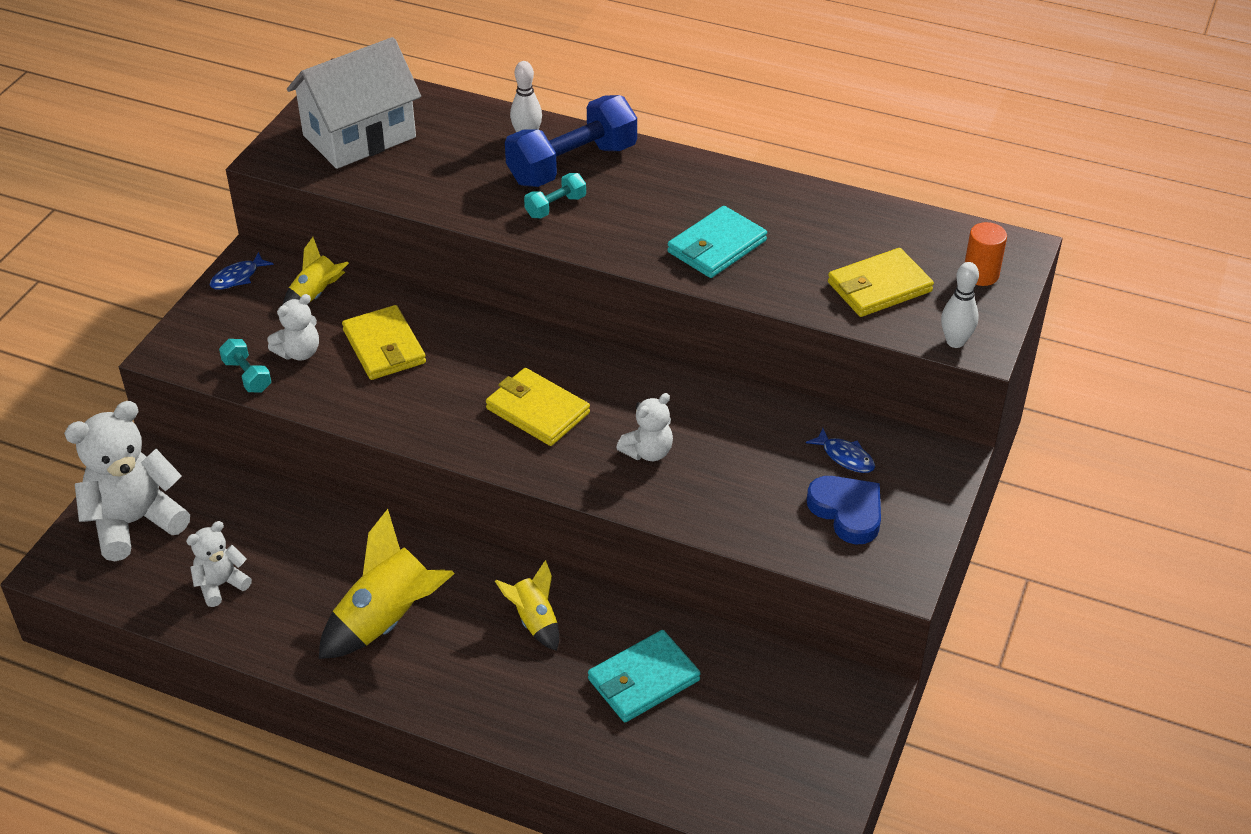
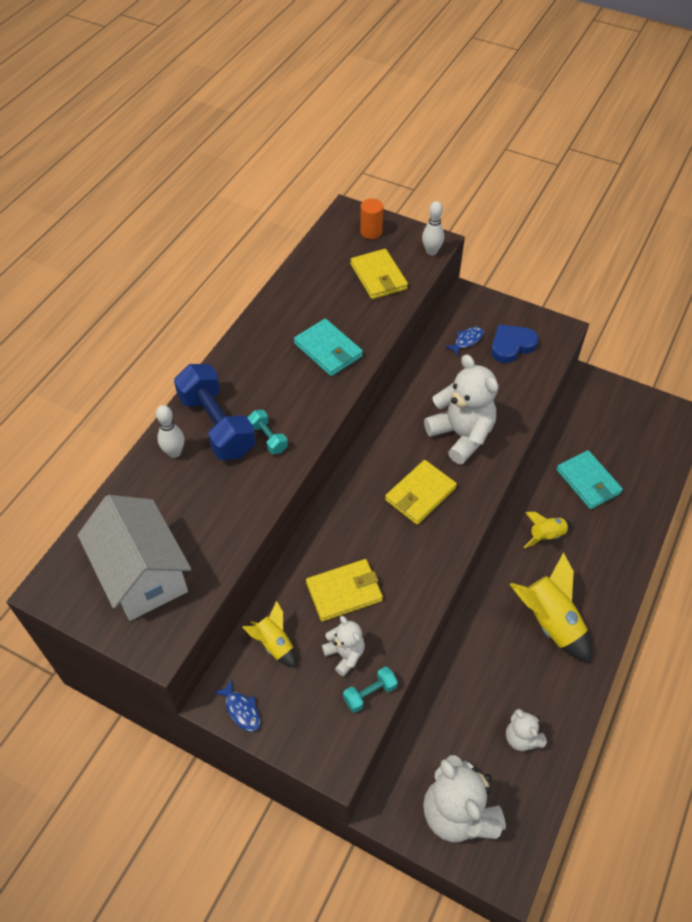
camera: 85 degrees left, 10 degrees up
white teddy bear [616,393,673,461] -> white teddy bear [424,354,498,464], size x1.89

